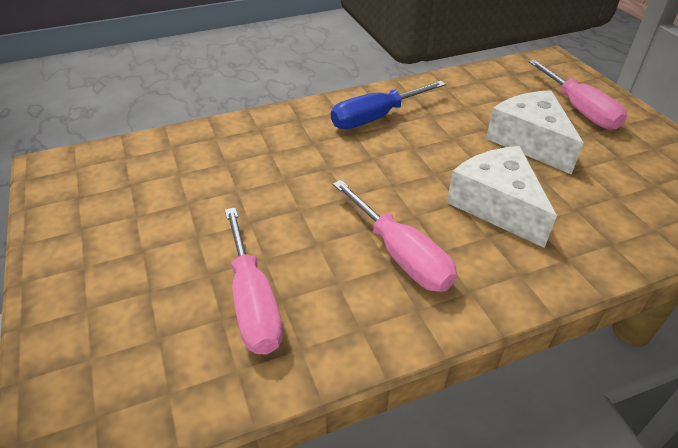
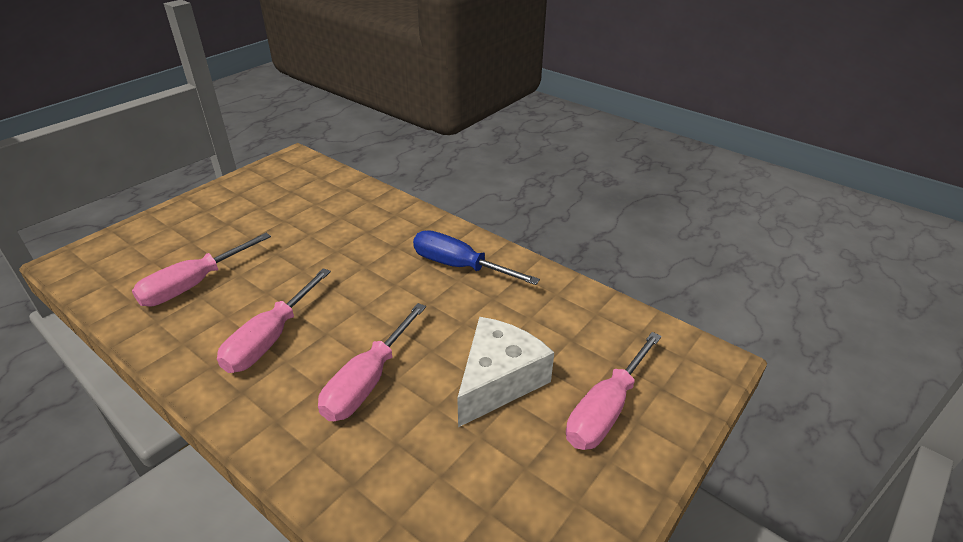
camera: 60 degrees right, 5 degrees down
white cheese [447,146,557,248] -> pink screwdriver [318,303,426,421]

